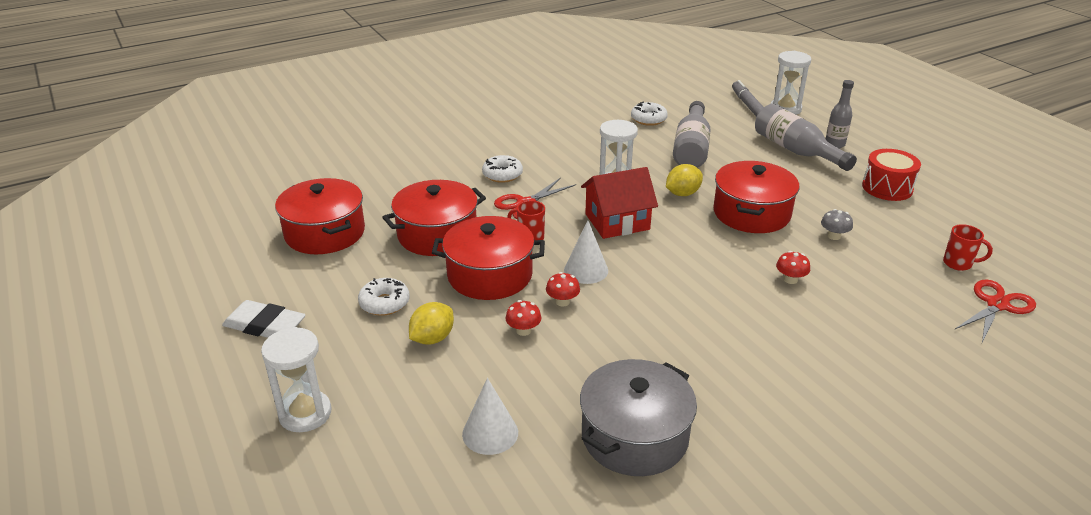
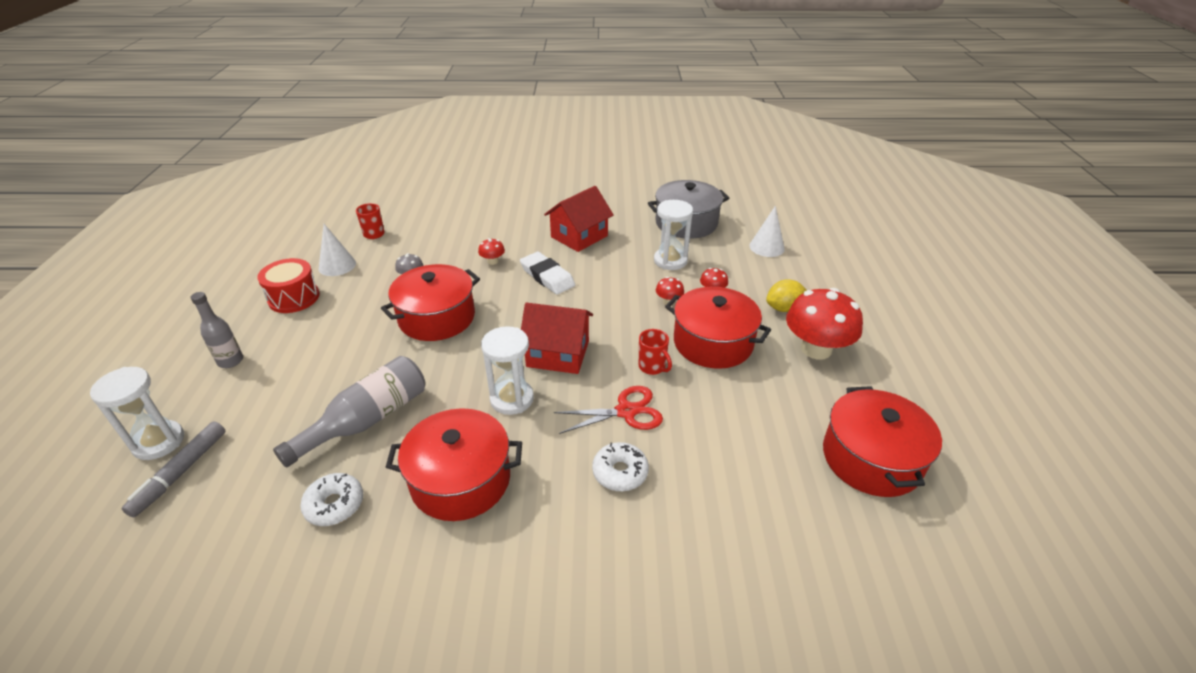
camera: 150 degrees left, 5 degrees up
white eraser [222,300,305,338] -> white eraser moved to [520,252,575,295]
white hourglass [261,327,331,432] -> white hourglass moved to [654,200,693,270]
white donut [358,278,410,316] -> red mushroom [786,288,863,360]
red pot [382,180,486,256] -> red pot moved to [386,408,522,521]
white cone [564,220,608,284] -> white cone moved to [319,224,356,276]
yellow lemon [666,164,703,196] -> none
grey bottle [755,104,857,171] -> none
red scissors [955,279,1036,342] -> none
none -> red house [544,186,614,252]

